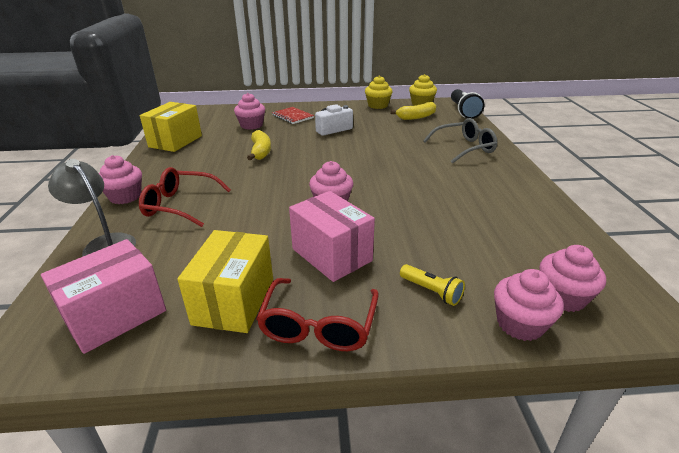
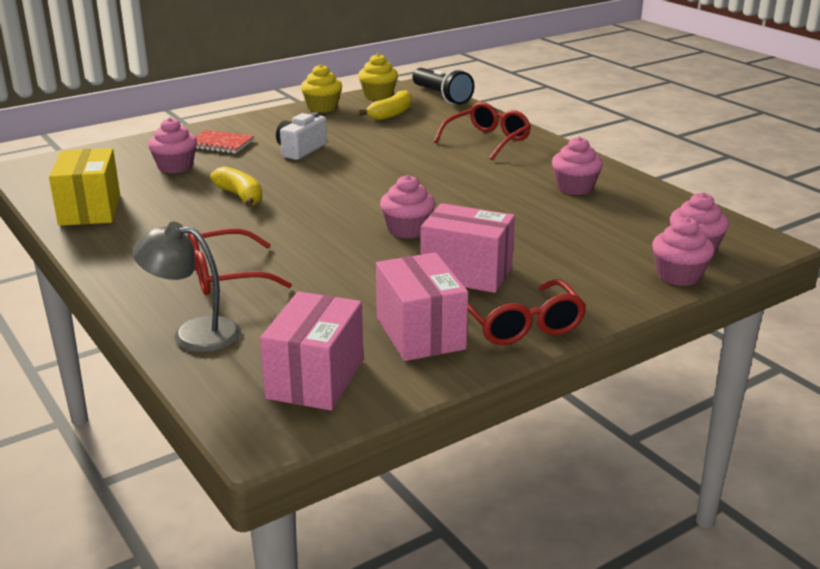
camera: 30 degrees left, 5 degrees down
pink cupcake [99,155,142,204] -> pink cupcake moved to [552,137,603,195]
yellow box [177,230,273,333] -> pink box [376,252,468,361]
yellow flashlight [400,264,465,306] -> none
grey glasses [423,118,497,164] -> red glasses [434,102,531,160]

